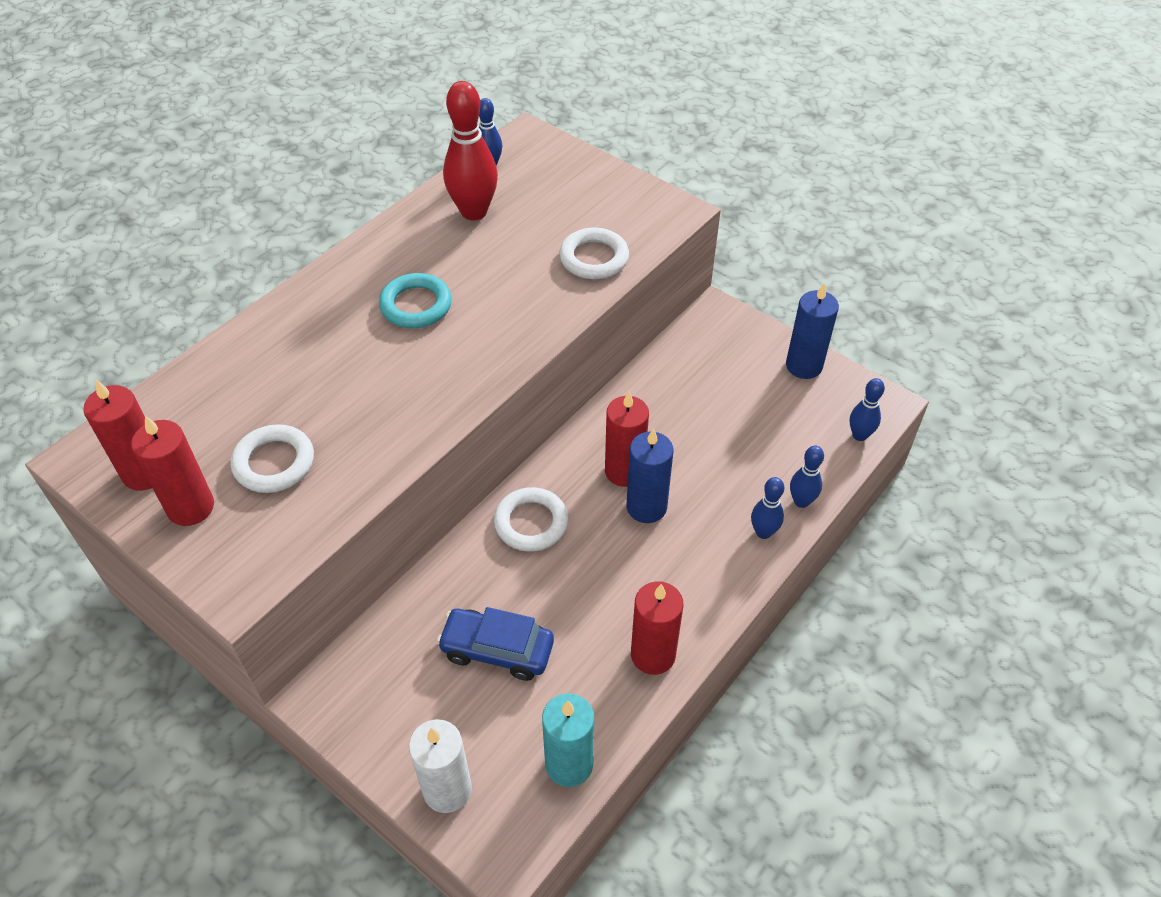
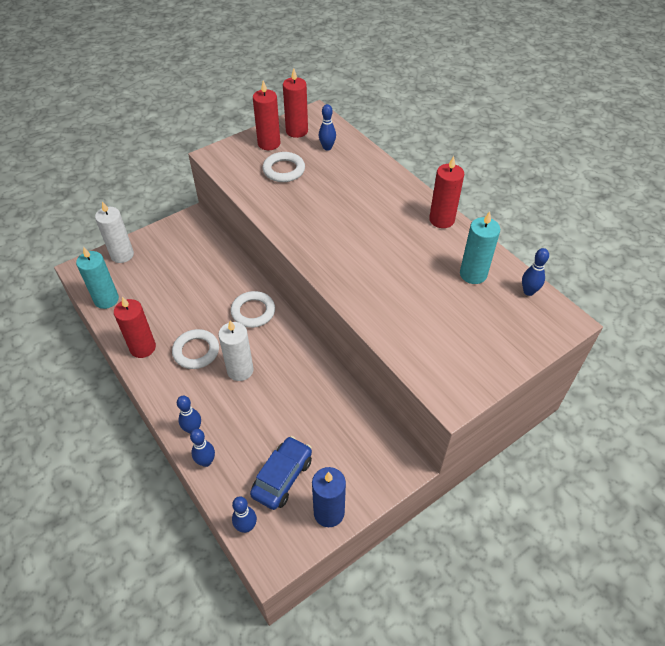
camera: 105 degrees right, 0 degrees up
turquoise ring [379,273,452,328] -> none
blue car [437,607,554,681] -> blue car moved to [250,436,312,510]
red bowling pin [443,81,498,220] -> turquoise candle [460,211,500,284]
white ring [559,228,629,279] -> white ring moved to [172,329,219,369]
red candle [605,392,649,487] -> red candle moved to [429,156,464,228]
blue candle [626,428,673,523] -> white candle [218,320,254,381]
none -> blue bowling pin [319,104,336,151]

